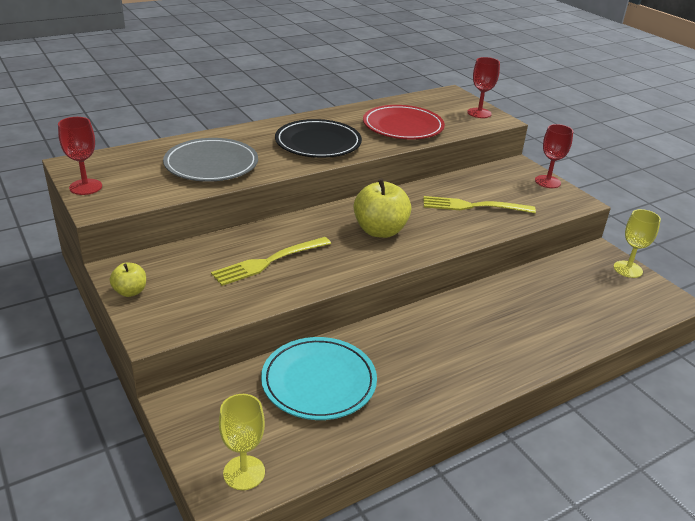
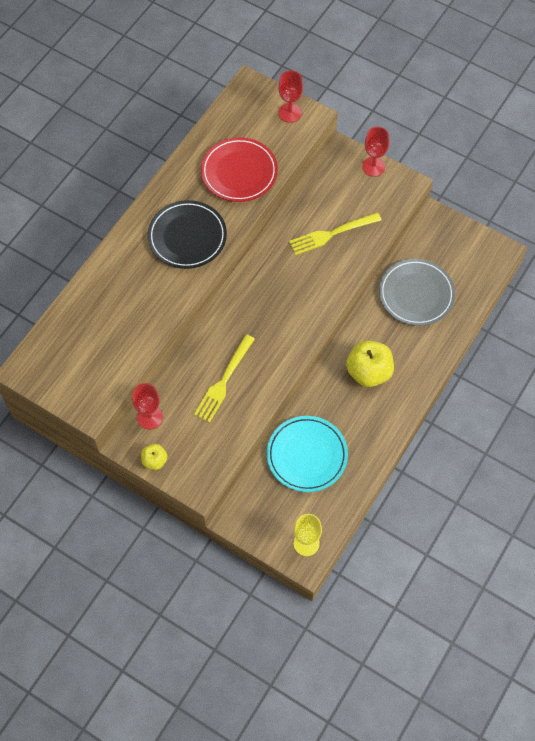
camera: 25 degrees left, 30 degrees up
red goblet [58,117,102,195] -> red goblet moved to [132,383,163,429]
grey plate [163,138,258,182] -> grey plate moved to [379,259,455,326]
yellow apple [354,178,411,238] -> yellow apple moved to [346,341,394,387]
yellow goblet [614,209,661,278] -> none

